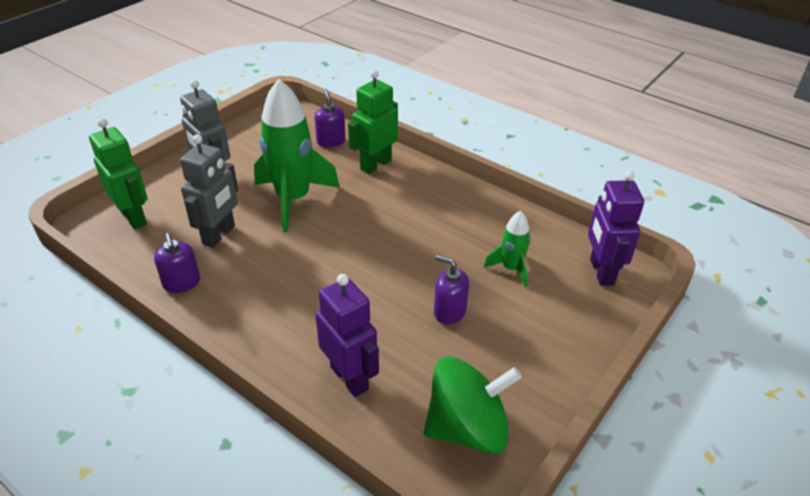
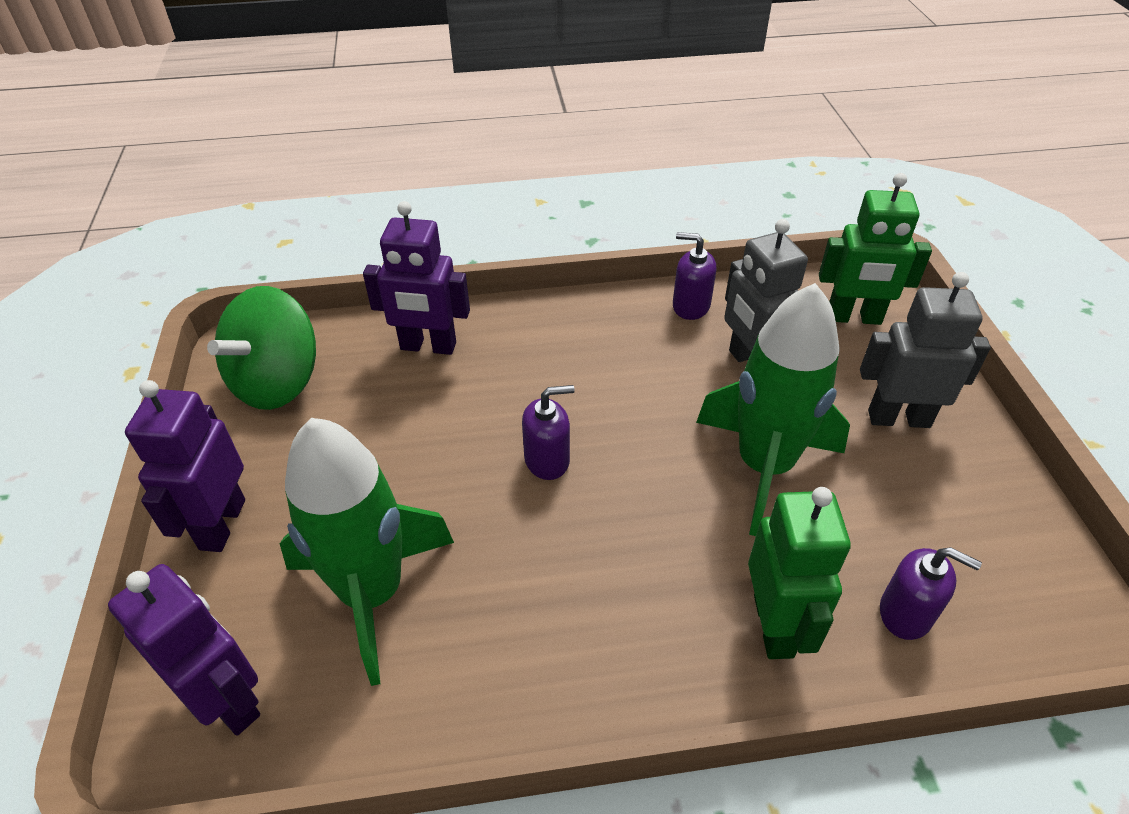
camera: 135 degrees right, 5 degrees up
purple soap dispenser [434,255,469,324] -> purple soap dispenser moved to [522,385,575,480]
green rocket [484,211,531,287] -> green rocket [280,418,454,686], size x1.99
none -> purple robot [125,380,245,552]

